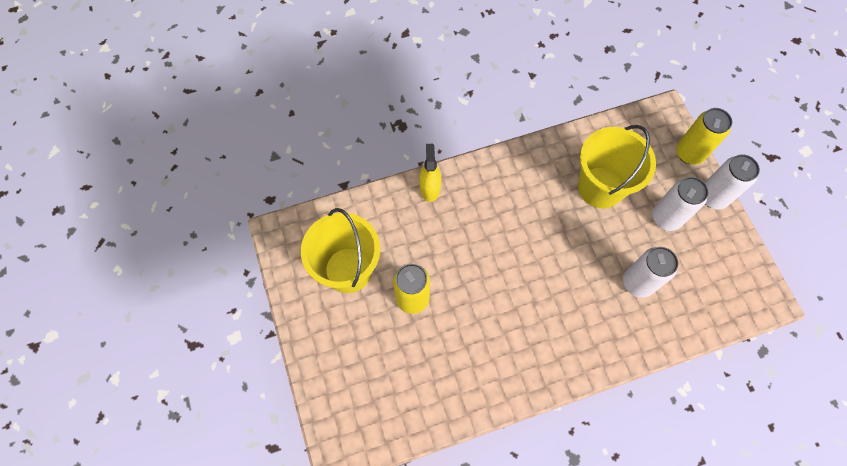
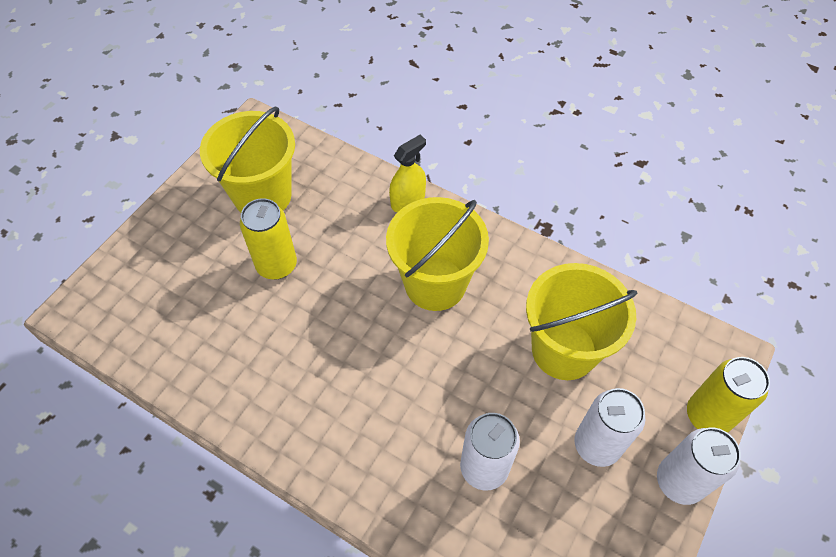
camera: 50 degrees right, 10 degrees down
none -> yellow bucket [386,197,489,311]

